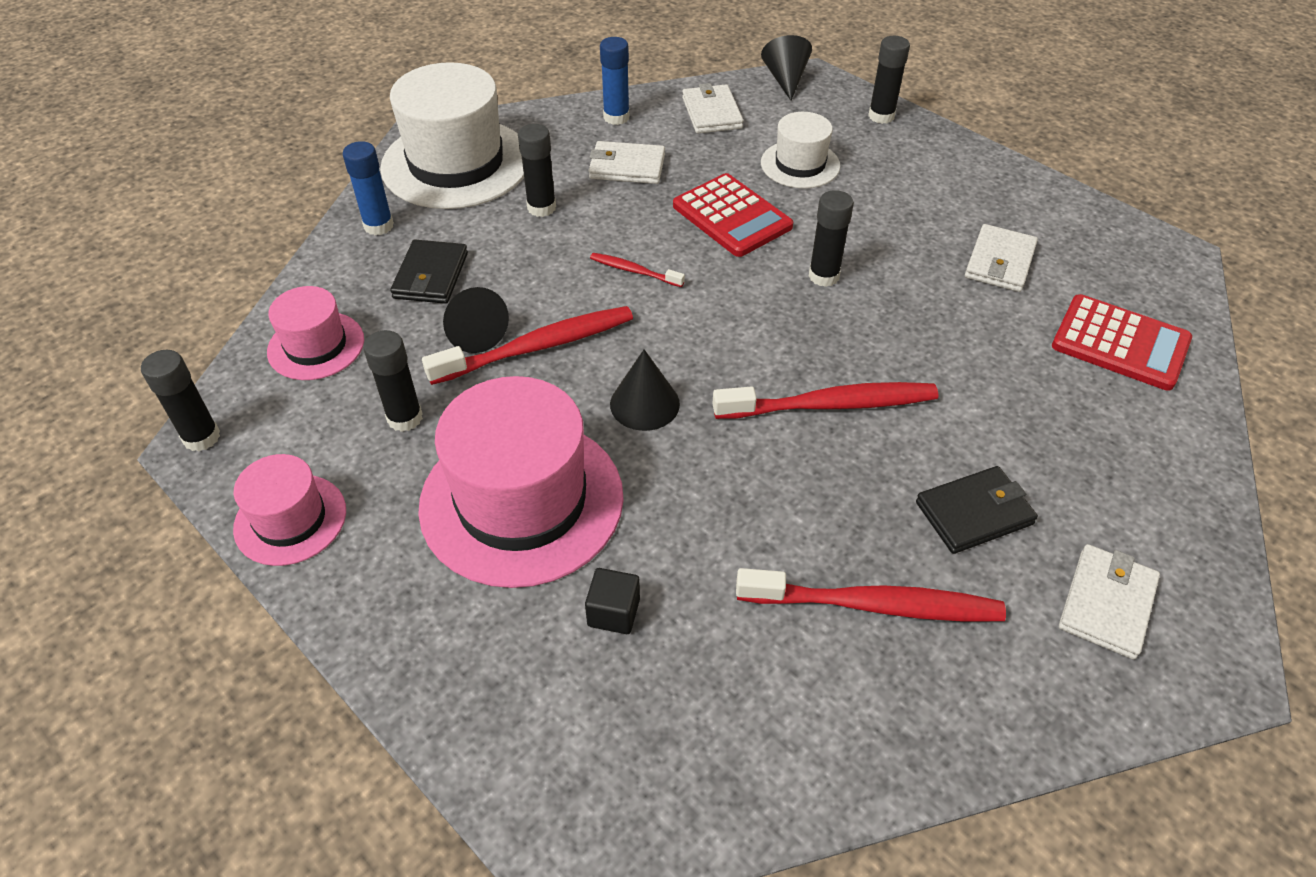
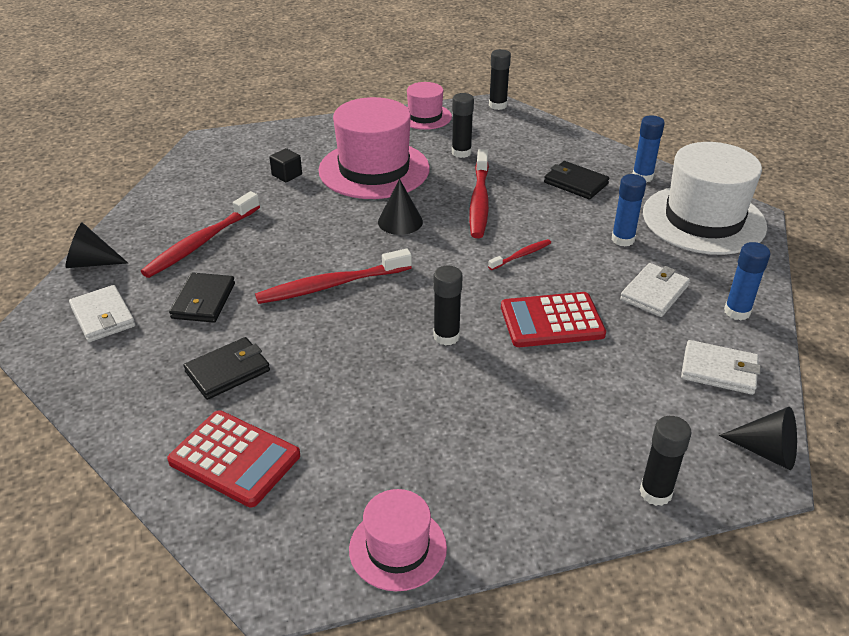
camera: 120 degrees right, 10 degrees down
pink hat [267,286,364,380] -> pink hat moved to [349,489,447,591]
black cone [443,287,509,353] -> black cone moved to [66,222,128,268]
black glue stick [518,124,556,217] -> blue glue stick [612,174,646,247]
red toothbrush [712,382,939,419] -> red toothbrush turned 45 degrees clockwise [255,249,412,304]
white hat [761,112,840,188] -> none
white wallet [965,224,1038,292] -> none
red calculator [1052,294,1192,391] -> red calculator turned 120 degrees counterclockwise [167,410,300,507]
none -> black wallet [183,337,270,400]

